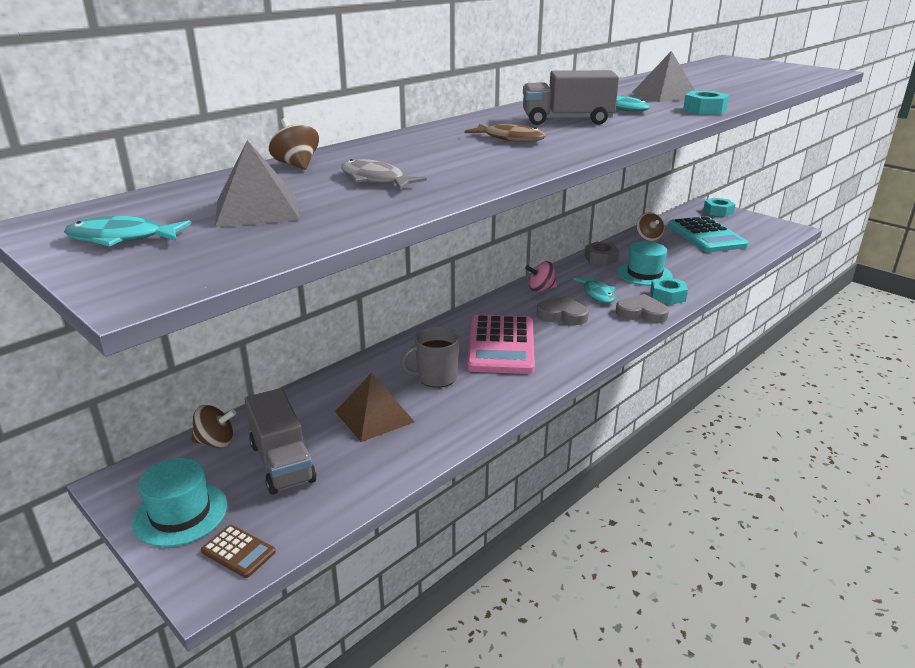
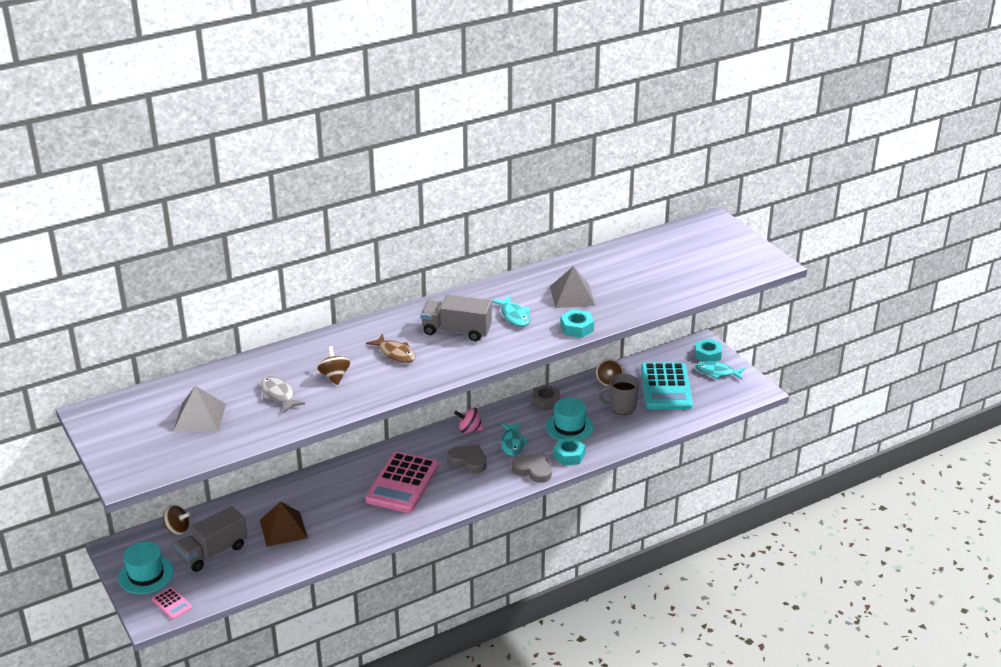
camera: 15 degrees right, 5 degrees up
turquoise fish [64,216,191,247] -> turquoise fish moved to [695,361,745,380]
brown calculator [201,525,276,578] -> pink calculator [152,587,192,620]
grey truck [245,388,316,495] -> grey truck turned 60 degrees clockwise [175,506,248,572]
brown spinning top [269,118,319,170] -> brown spinning top moved to [317,346,350,385]
grey mug [401,327,459,388] -> grey mug moved to [598,374,639,415]

